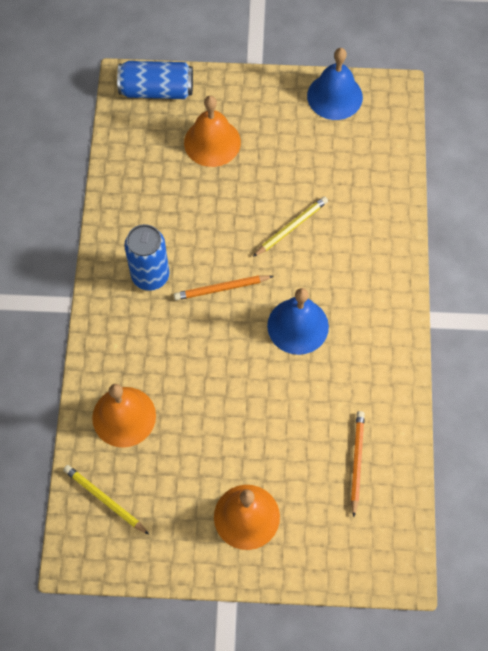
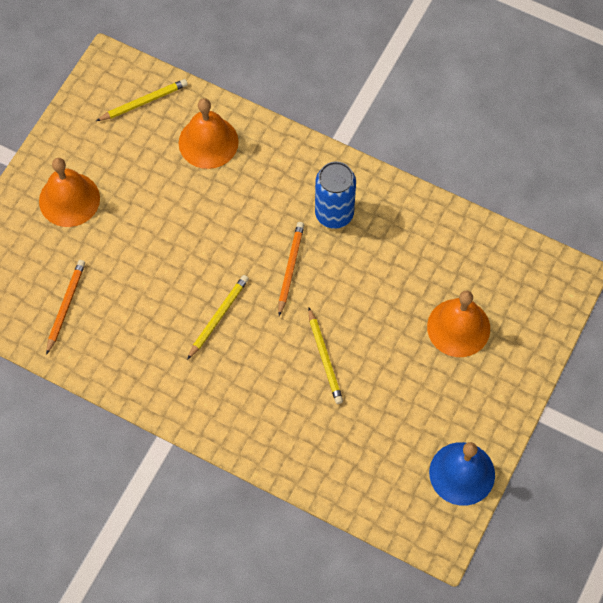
camera: 115 degrees right, 0 degrees up
blue can [117,61,193,99] -> none
blue bell [267,288,329,355] -> yellow pencil [187,275,249,360]
orange pencil [351,411,365,517] -> orange pencil turned 105 degrees counterclockwise [46,260,85,355]

